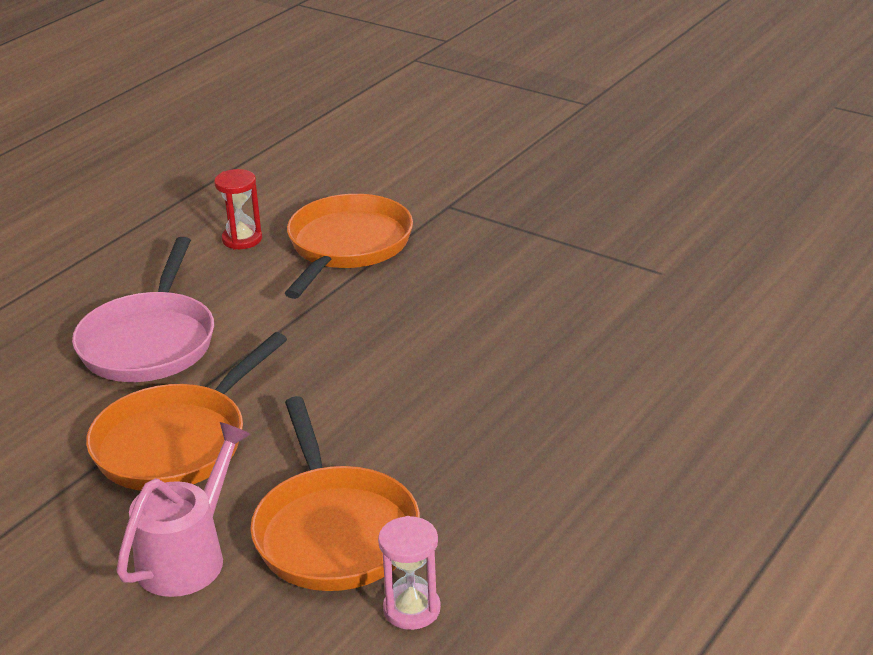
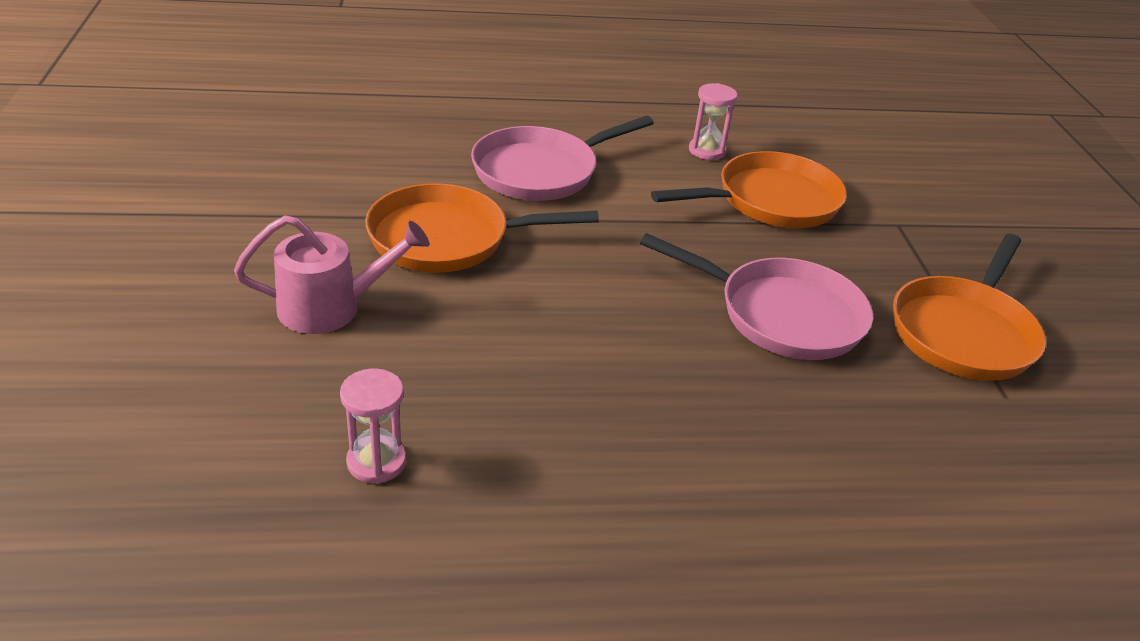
camera: 45 degrees right, 5 degrees up
red hourglass [214,169,262,250] -> pink hourglass [689,83,738,160]
orange pan [250,396,420,591] -> orange pan moved to [893,234,1046,381]
none -> pink pan [640,233,873,360]

